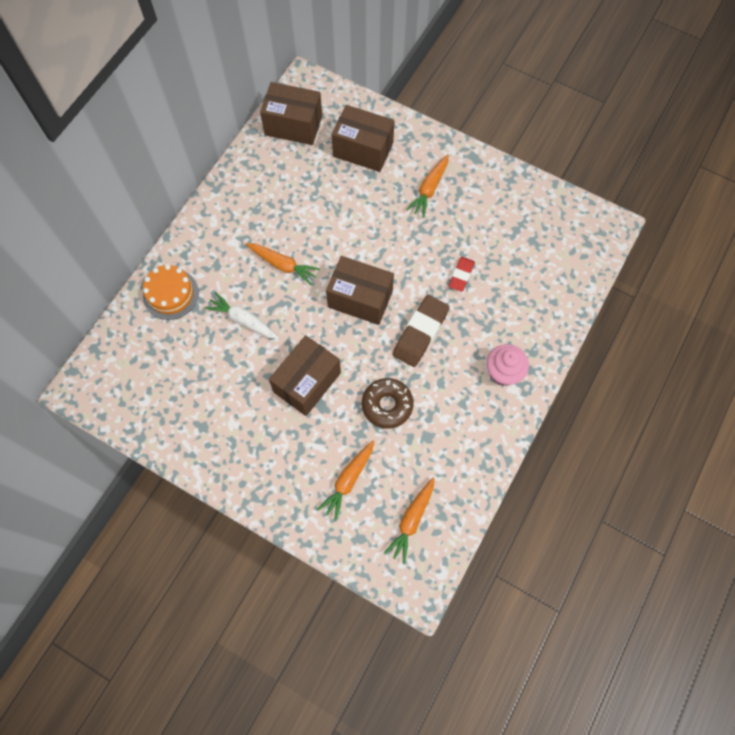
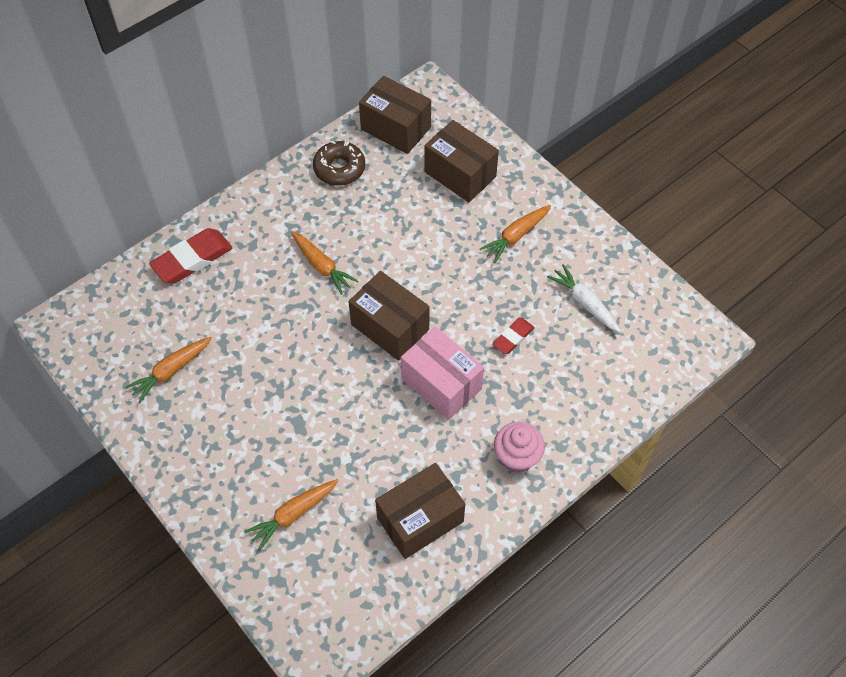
camera: 20 degrees right, 10 degrees down
orange cake [143,264,199,320] -> red eraser [149,228,232,283]
white carrot [204,292,279,339] -> white carrot moved to [547,264,621,333]
brown box [269,335,341,416] -> brown box moved to [375,463,465,559]
brown donut [362,378,413,429] -> brown donut moved to [313,141,365,186]
orange carrot [384,477,435,564] -> orange carrot moved to [125,337,212,403]
brown eraser [393,295,449,367] -> pink box [401,327,484,420]

